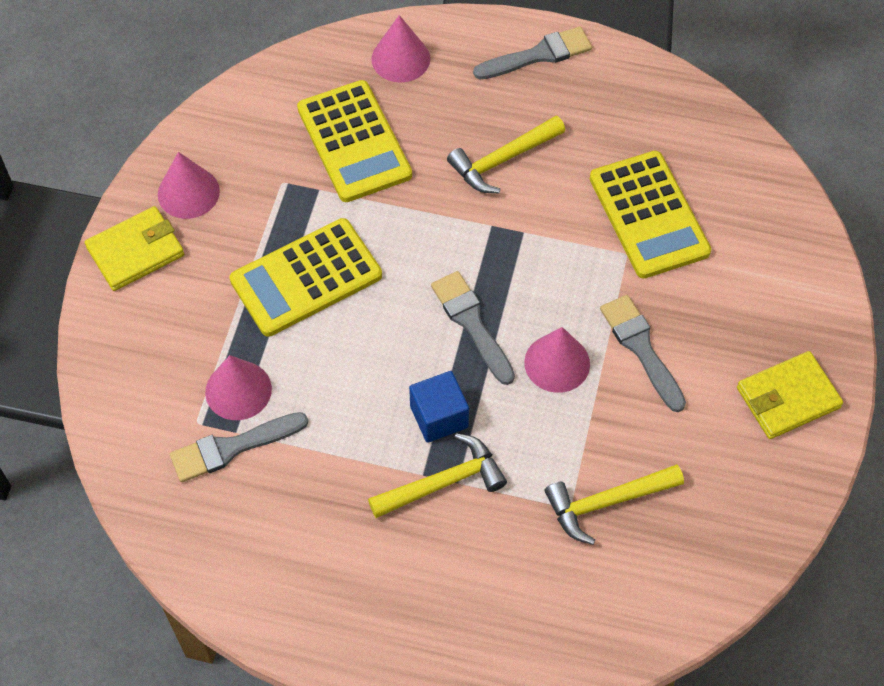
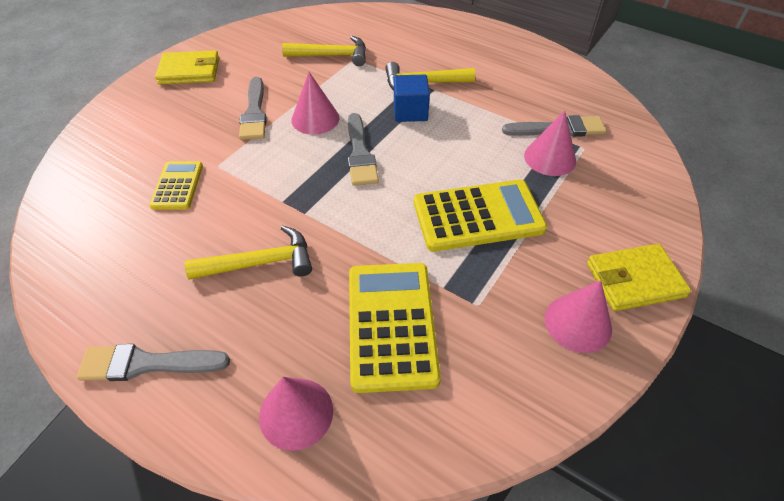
camera: 160 degrees left, 10 degrees down
yellow calculator [590,151,711,279] -> yellow calculator [149,161,203,210], size x0.56

